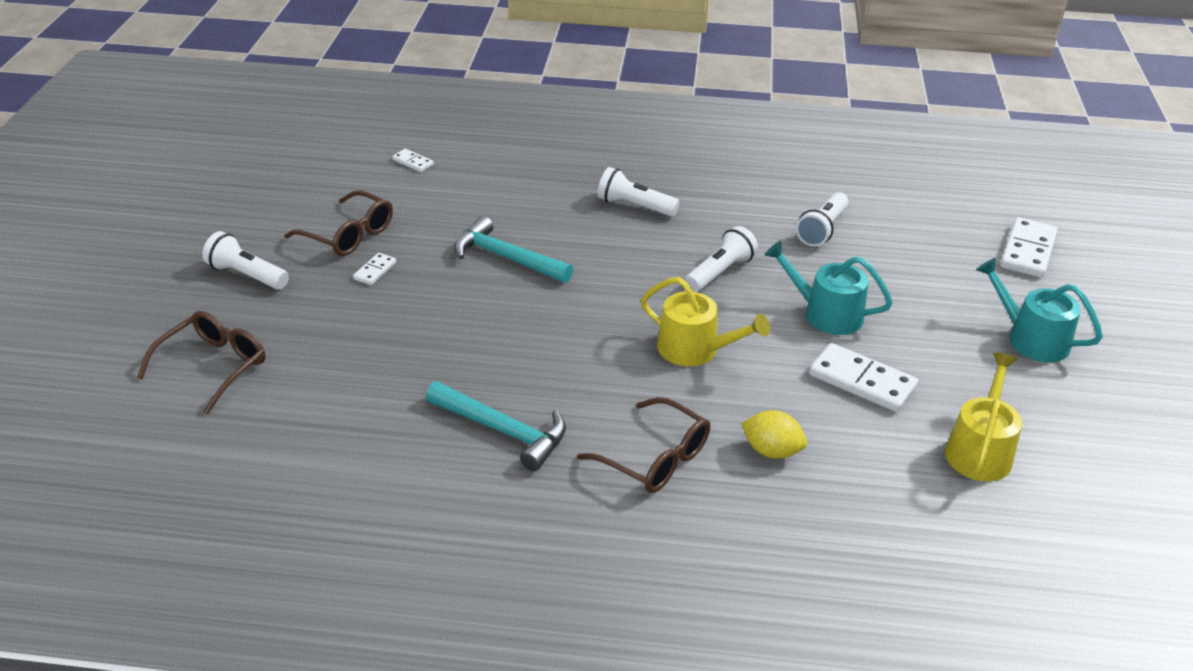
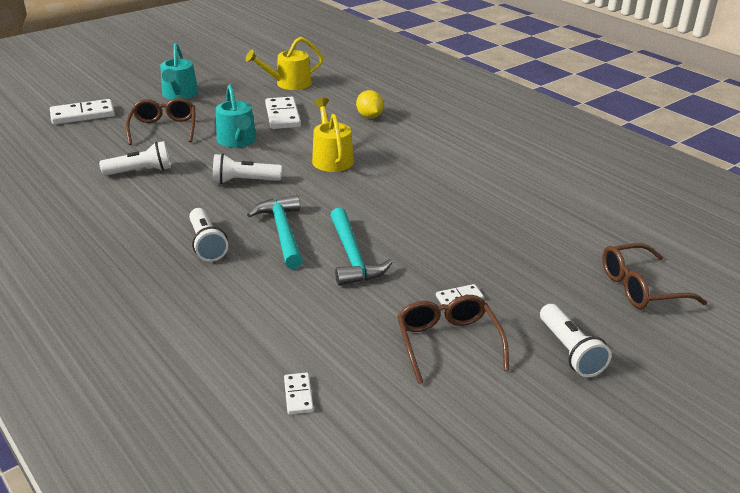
camera: 135 degrees left, 5 degrees down
turquoise hammer [426,381,566,471] -> turquoise hammer moved to [247,195,303,269]
brown glasses [577,397,710,493] -> brown glasses moved to [126,98,195,145]

